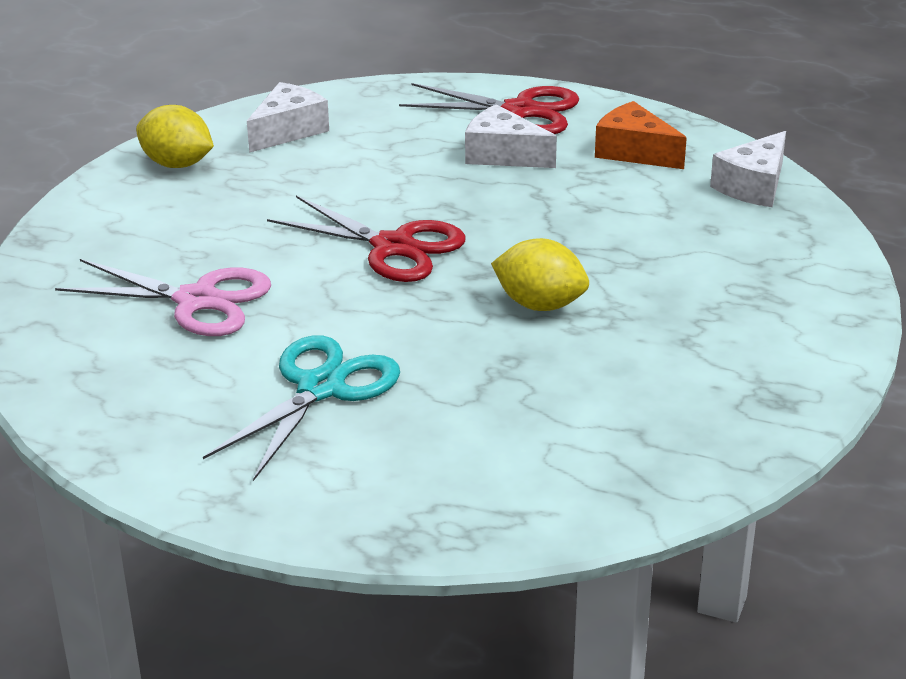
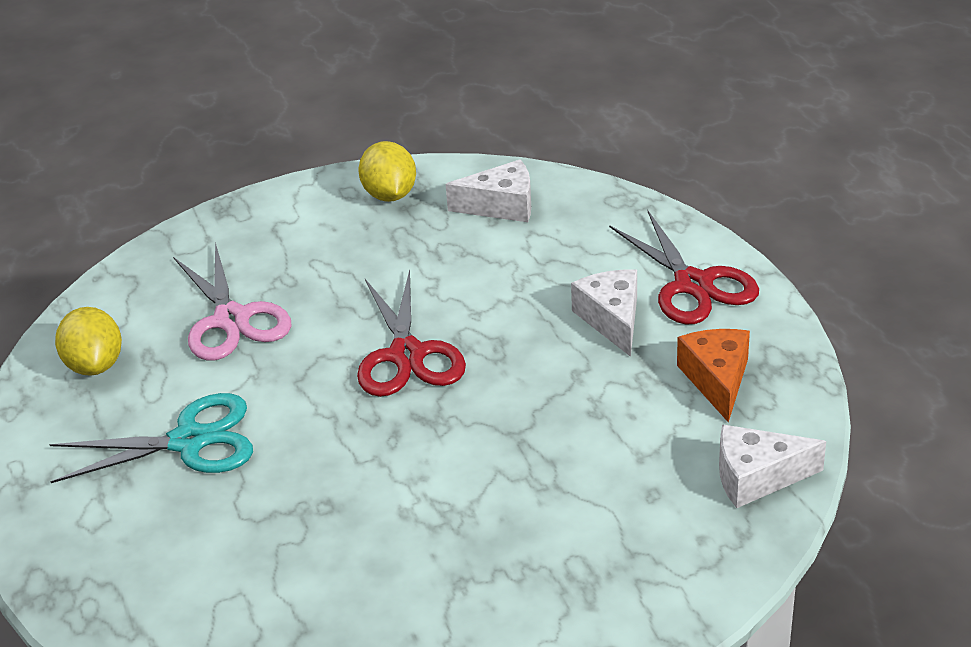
camera: 50 degrees right, 5 degrees up
yellow lemon [491,238,589,311] -> yellow lemon moved to [55,307,122,376]

